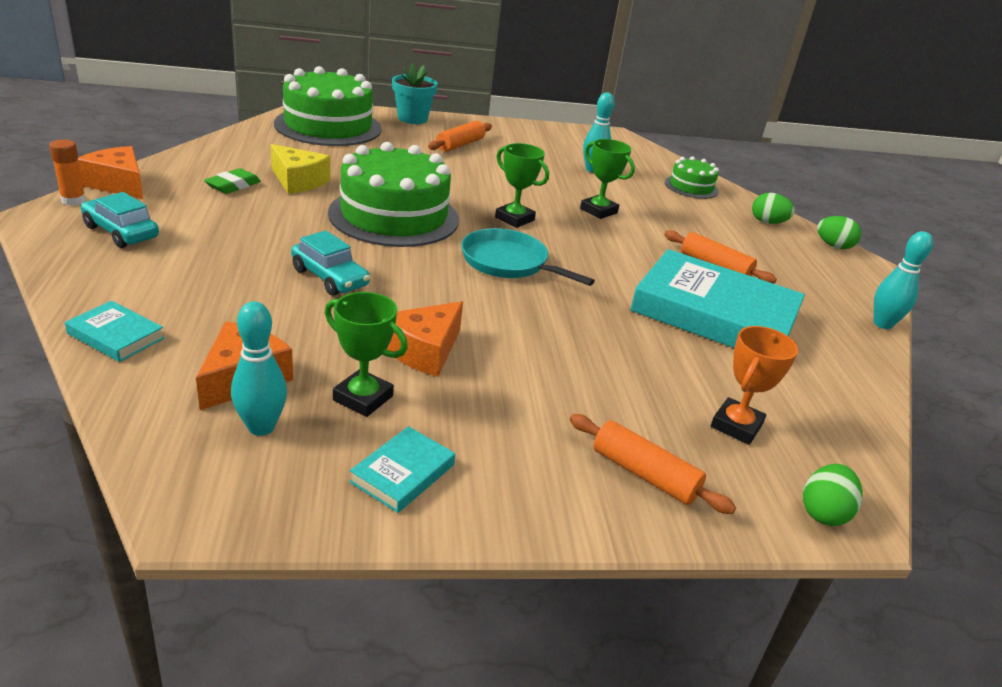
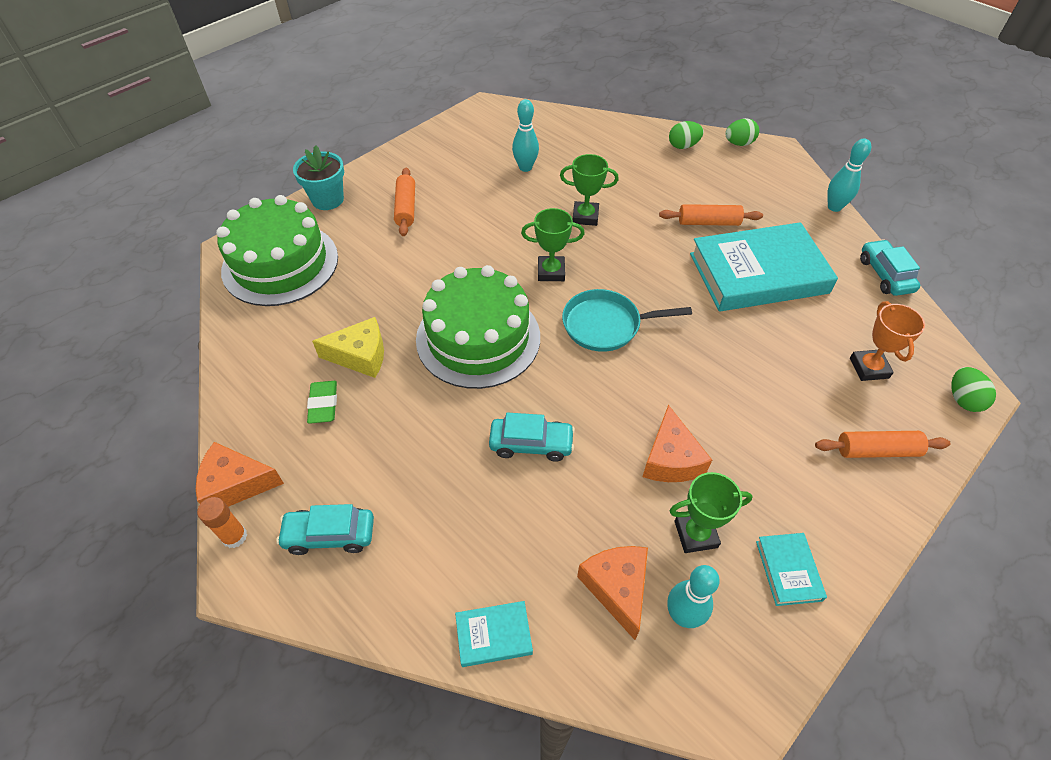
camera: 35 degrees left, 20 degrees up
green cake [665,156,719,199] -> none
none -> turquoise car [860,239,920,296]

